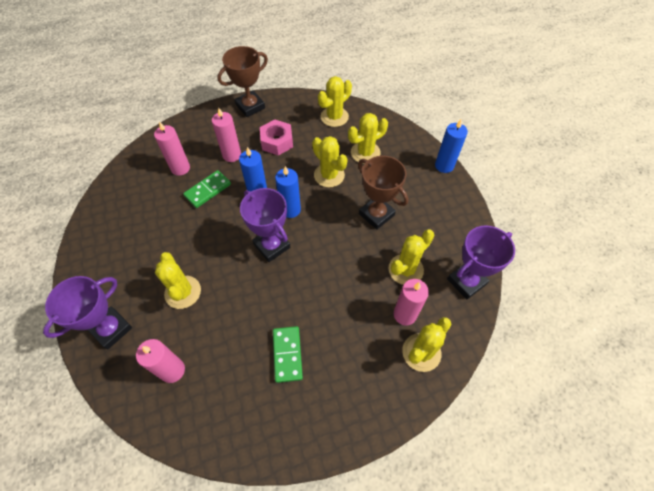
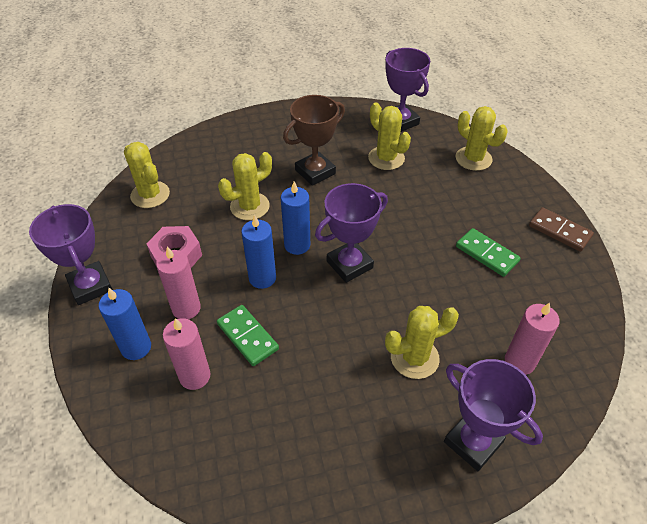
camera: 85 degrees left, 10 degrees down
brown trophy [217,46,268,117] -> purple trophy [29,204,113,305]
green domino [273,326,303,383] -> green domino turned 45 degrees clockwise [456,228,521,277]
yellow cactus [348,113,388,164] -> none
pink candle [394,279,429,326] -> none
blue candle [435,119,468,173] -> blue candle moved to [99,287,151,360]
none -> brown domino [529,207,594,252]

